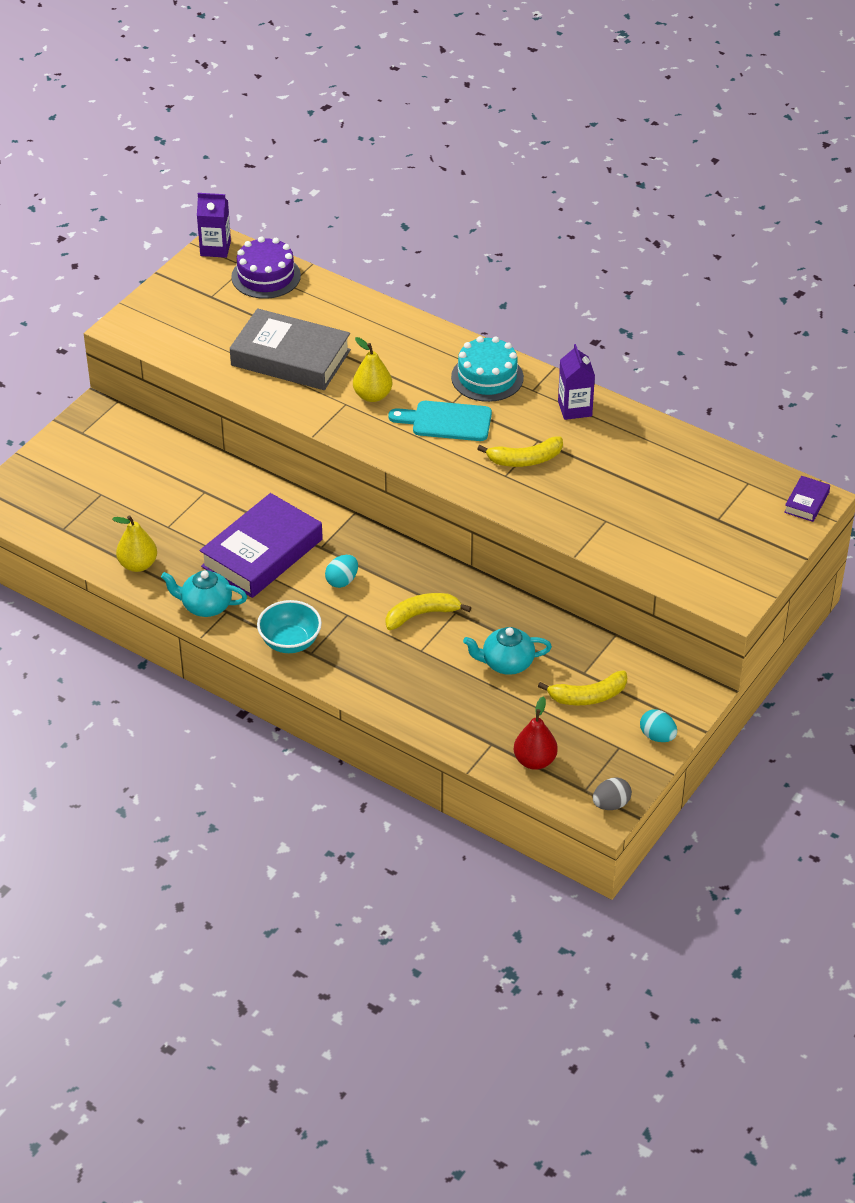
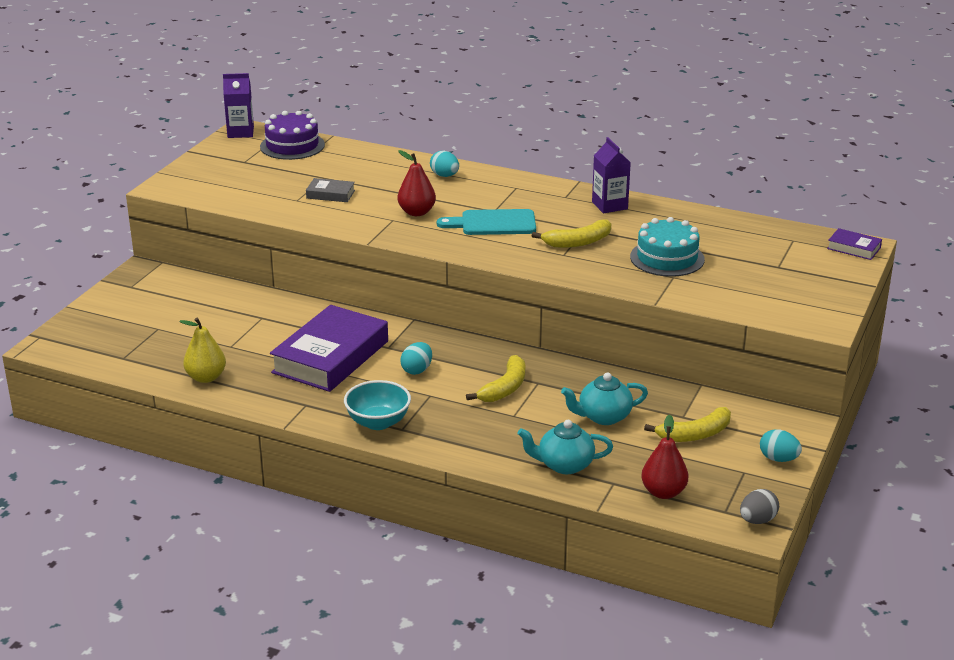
camera: 10 degrees left, 15 degrees down
turquoise teapot [161,570,247,617] -> turquoise teapot moved to [518,420,613,474]
grey book [230,308,351,390] -> grey book [306,178,355,202], size x0.44
yellow pear [353,337,392,402] -> red pear [397,150,436,216]
yellow banana [386,593,471,630] -> yellow banana turned 150 degrees clockwise [466,355,526,402]
turquoise cake [451,336,524,402] -> turquoise cake moved to [630,217,705,277]
purple book [784,476,830,522] -> purple book turned 75 degrees counterclockwise [827,228,882,260]
none -> turquoise egg [430,151,459,177]

